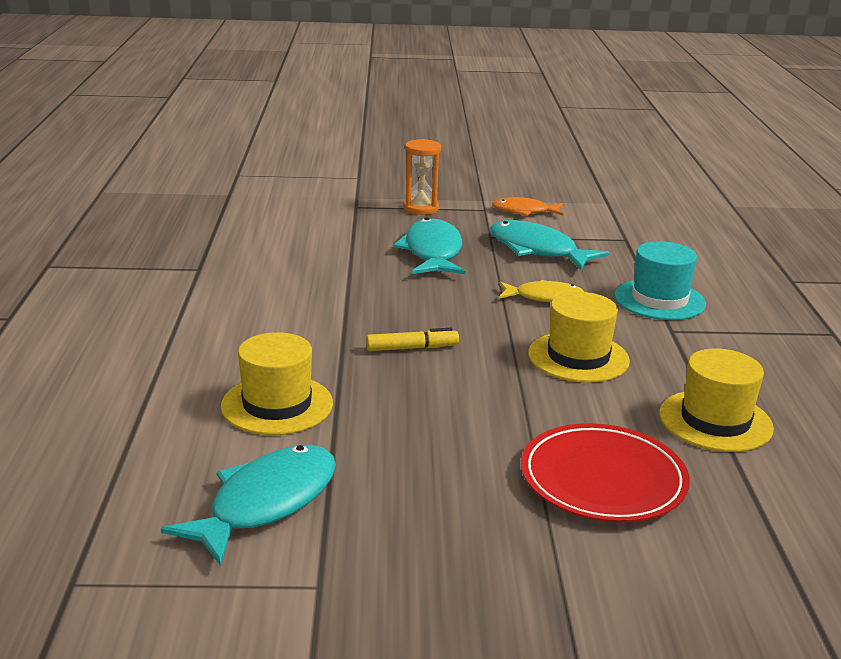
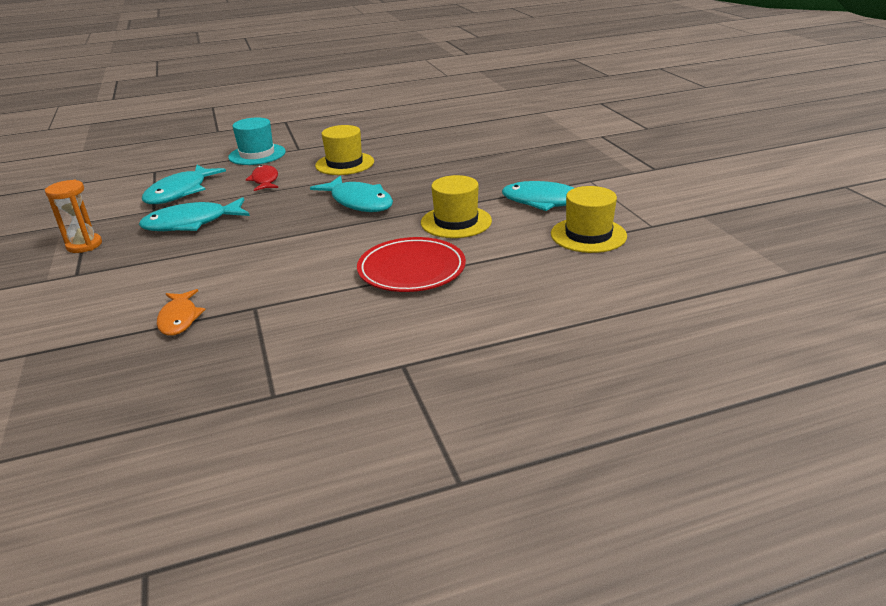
camera: 105 degrees left, 5 degrees up
yellow marker [366,328,459,351] -> turquoise fish [310,175,393,212]
orange fish [492,197,564,216] -> orange fish moved to [157,289,206,336]
yellow fish [499,280,584,302] -> red fish [246,165,278,191]
red plate [521,423,690,522] -> red plate moved to [357,237,466,292]
yellow hat [659,348,774,452] -> yellow hat moved to [551,186,627,253]

